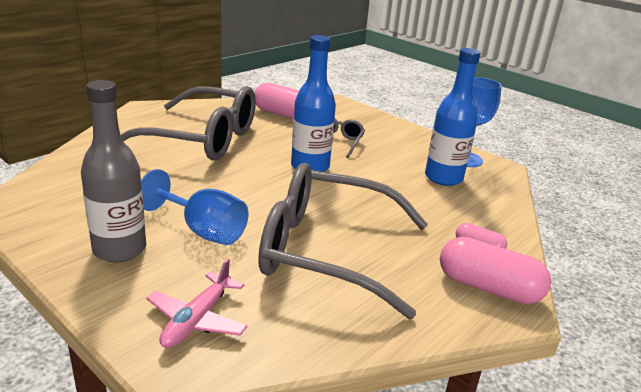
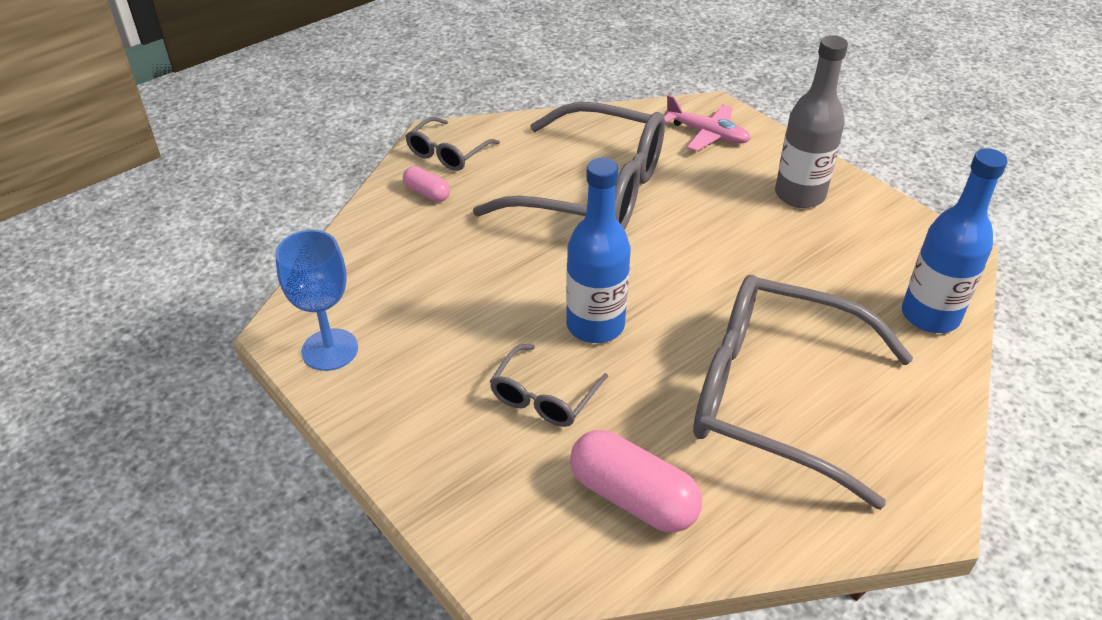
camera: 170 degrees left, 15 degrees up
blue goblet [141,169,248,245] -> none
pink plane [146,258,248,348] -> pink plane turned 90 degrees clockwise [664,95,751,152]
blue bottle [425,48,481,186] -> blue bottle moved to [902,148,1008,333]
pink capsule [440,237,551,304] -> grey glasses [406,117,500,171]

